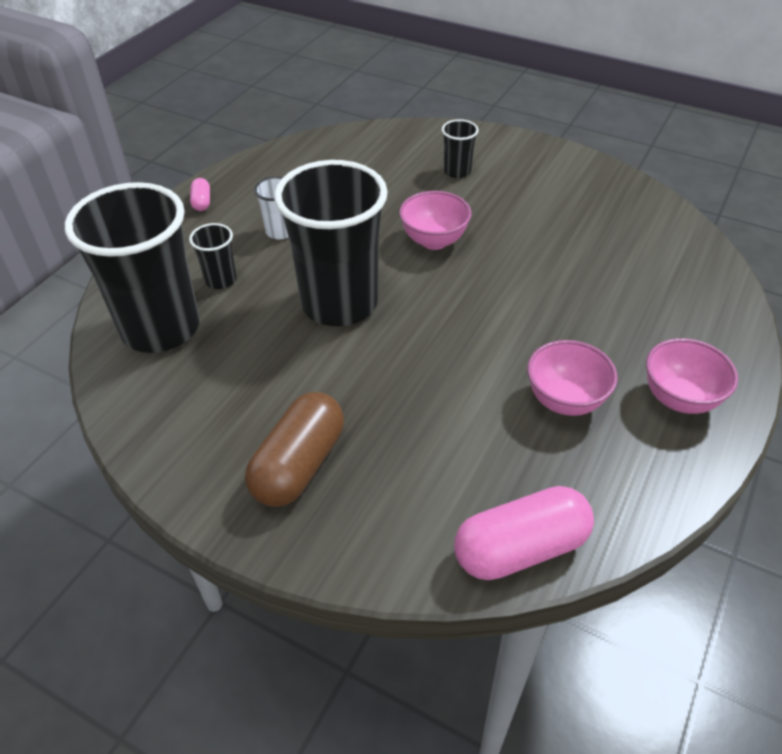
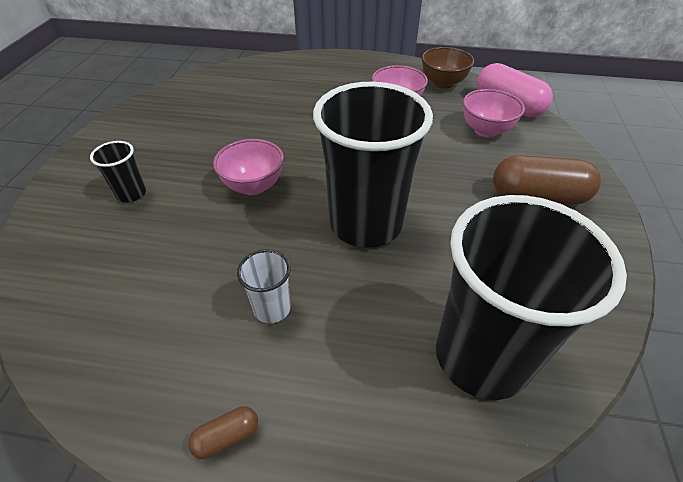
camera: 110 degrees left, 0 degrees up
black cup [189,223,237,289] -> none
pink capsule [190,178,210,211] -> brown capsule [188,406,258,459]
pink bowl [646,338,738,414] -> pink bowl moved to [463,89,525,137]
none -> brown bowl [421,47,474,89]

